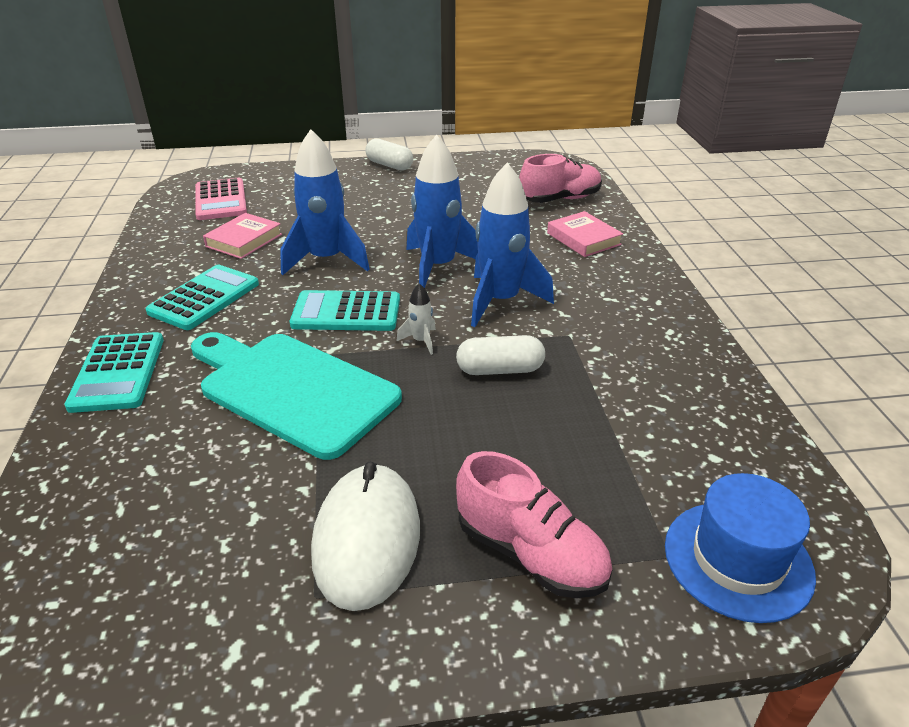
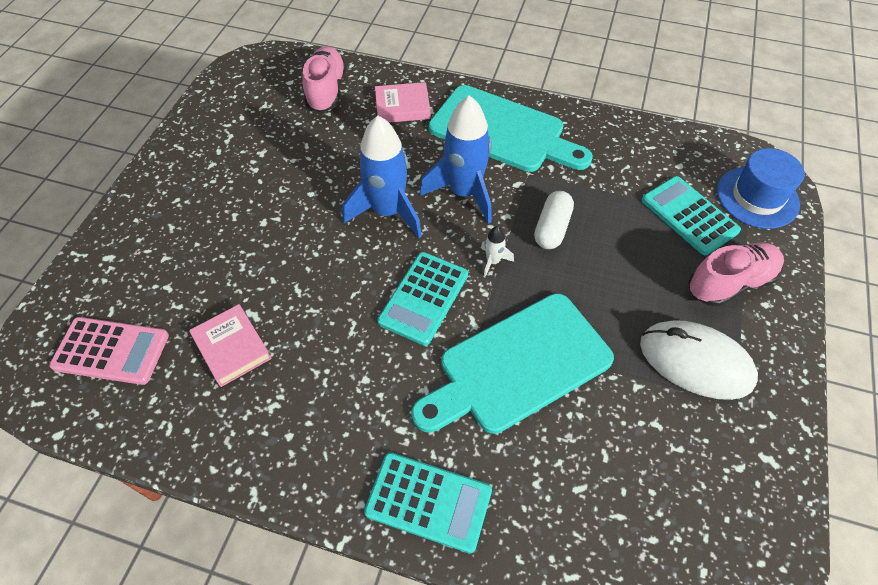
camera: 65 degrees left, 20 degrees up
turquoise calculator [145,265,259,330] -> turquoise calculator moved to [642,176,741,255]
blue rocket [280,129,370,275] -> none
white capsule [366,138,413,171] -> none
none -> turquoise cutting board [429,85,593,172]

